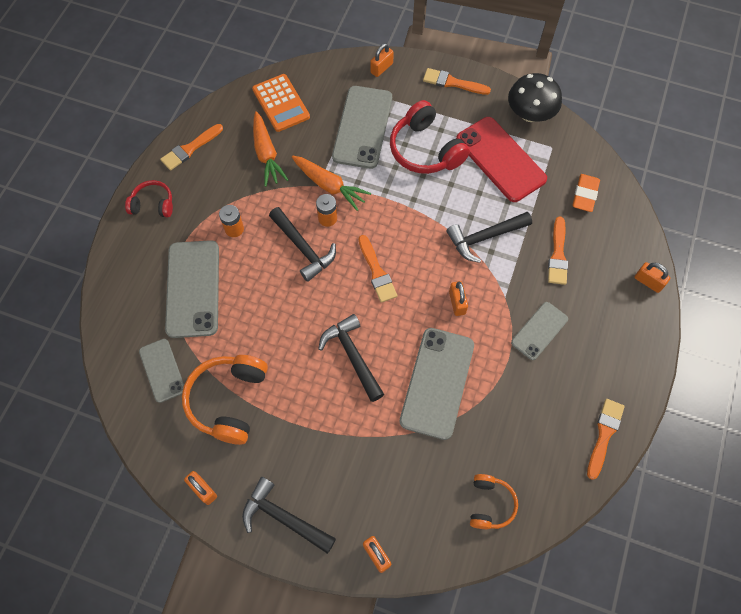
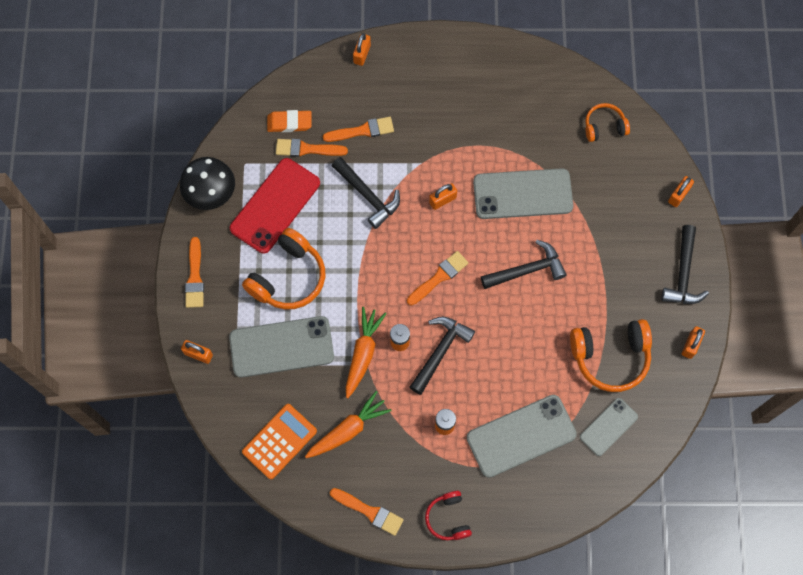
camera: 110 degrees left, 5 degrees up
black hammer [318,314,384,402] -> black hammer turned 150 degrees counterclockwise [481,240,567,289]
red headphones [390,100,470,174] -> orange headphones [242,228,325,310]
grey phone [511,302,568,360] -> none
orange brush [587,399,625,480] -> orange brush moved to [276,139,348,157]

